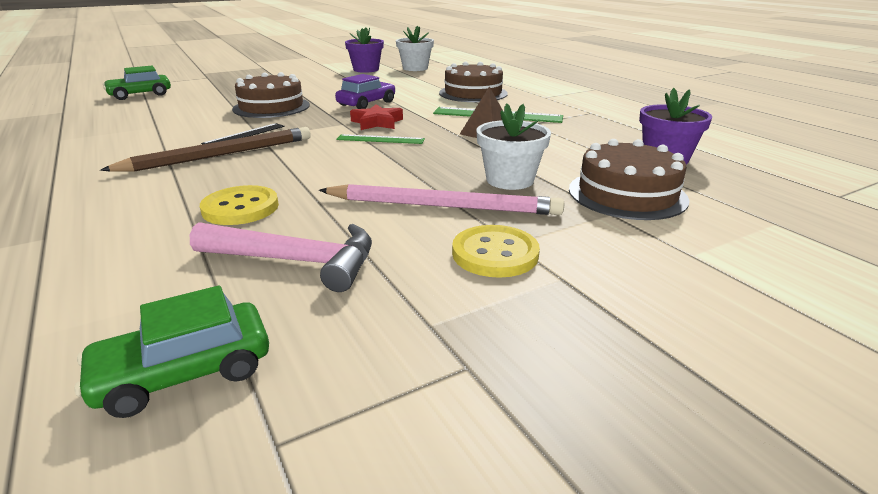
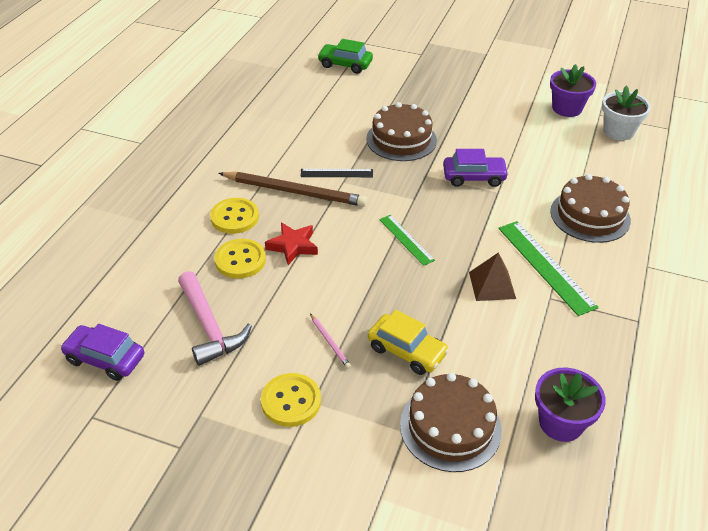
camera: 50 degrees right, 15 degrees up
green car [74,285,269,418] -> purple car [60,324,144,381]
pink pencil [319,184,564,215] -> pink pencil [310,314,351,369], size x0.43
red star [350,104,403,130] -> red star moved to [265,222,318,265]
white flower pot [476,103,551,190] -> yellow car [368,310,449,375]
none -> yellow button [210,198,259,234]

